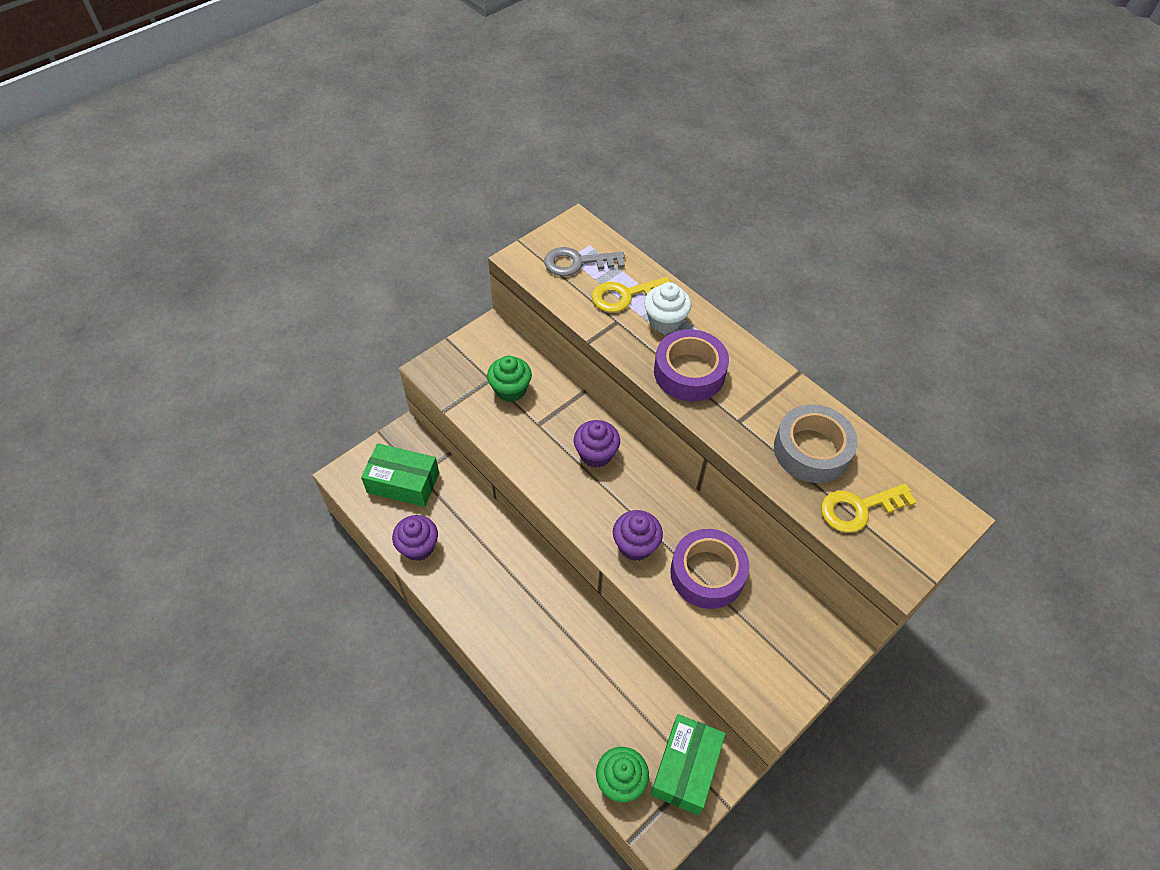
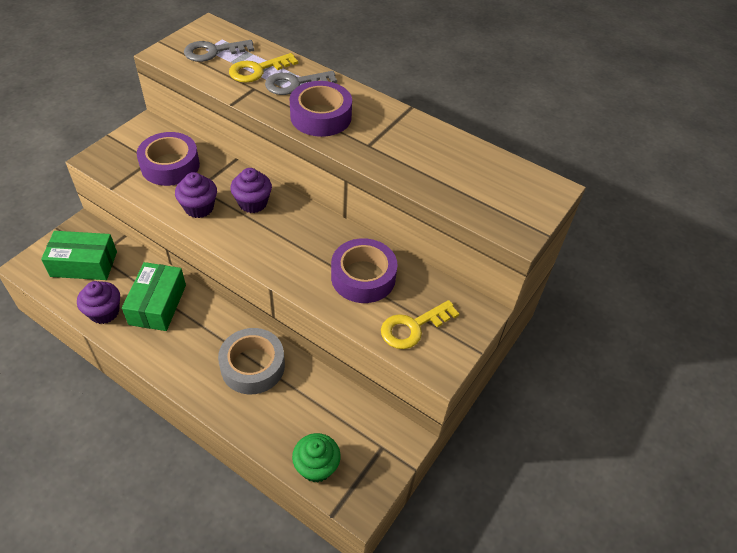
camera: 15 degrees left, 5 degrees down
green cupcake [487,356,532,402] -> purple tape [137,132,200,186]
purple cupcake [613,510,663,561] -> purple cupcake moved to [175,172,217,218]
white cupcake [644,282,691,333] -> grey key [265,71,337,95]
green box [650,714,726,815] -> green box moved to [122,262,186,331]
grey tape [774,405,858,483] -> grey tape moved to [218,328,285,394]
yellow key [821,483,916,533] -> yellow key moved to [381,300,459,349]

